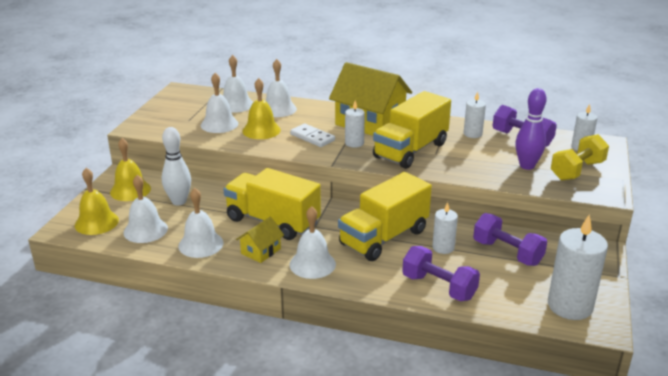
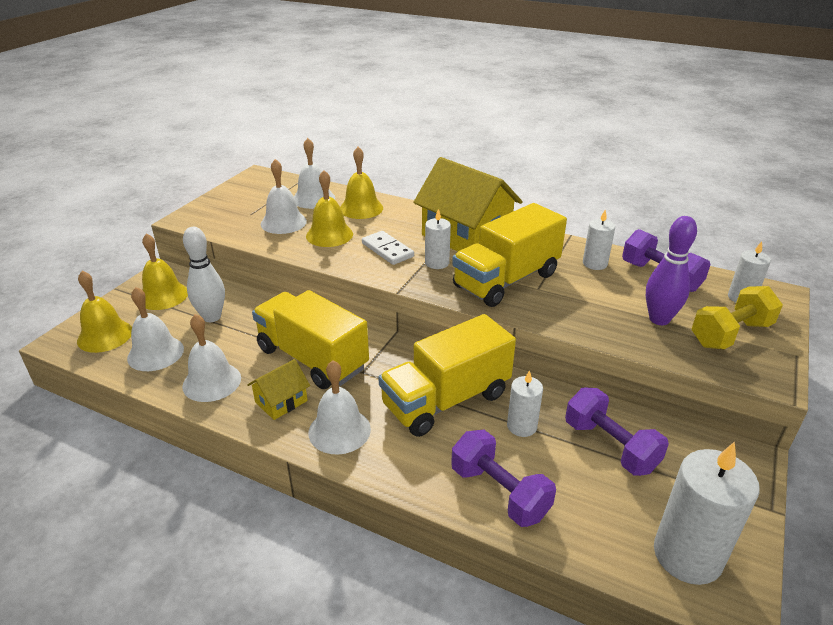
camera: 10 degrees right, 5 degrees up
white bell [266,59,297,117] -> yellow bell [340,147,383,219]

